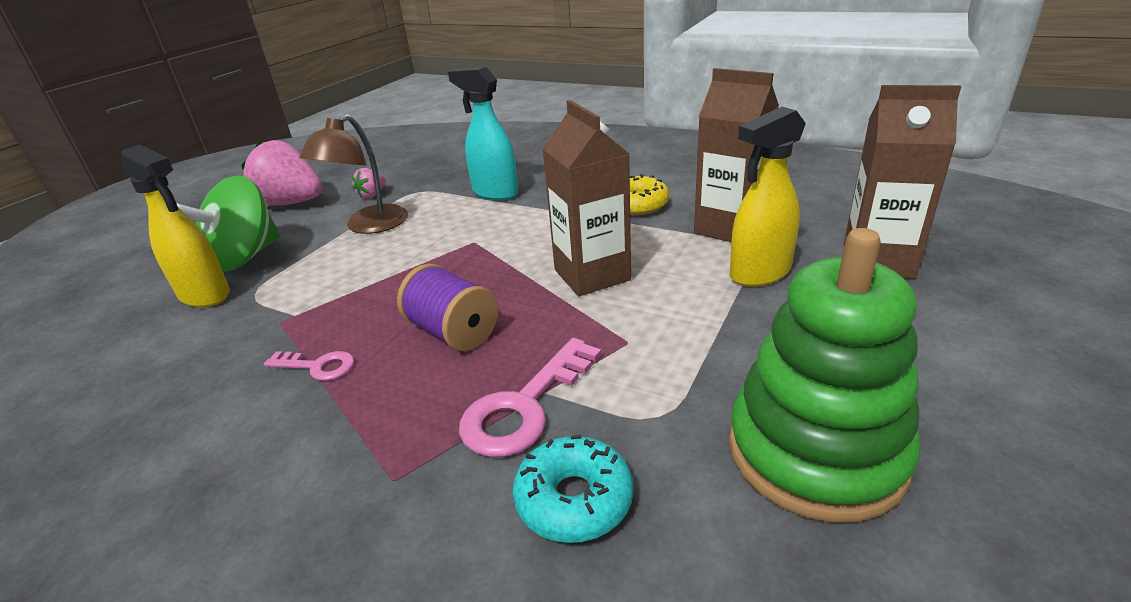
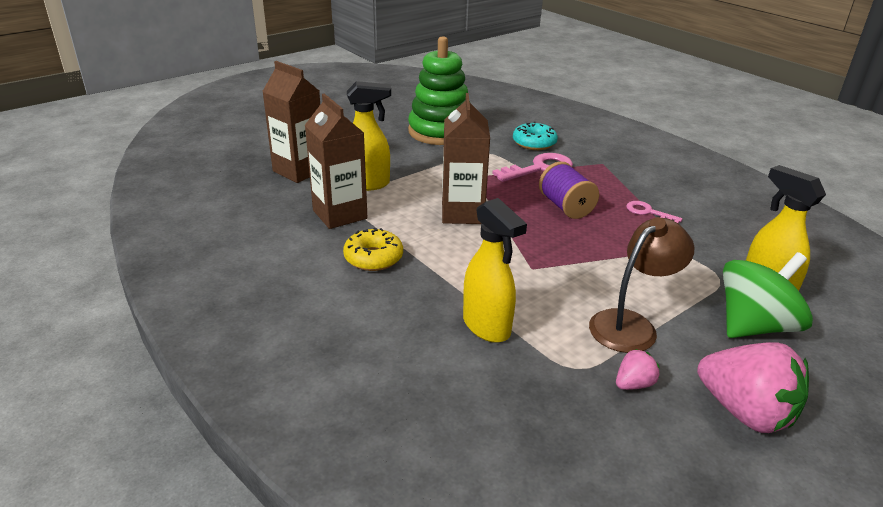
camera: 160 degrees left, 0 degrees up
turquoise spray bottle [448,67,518,200] -> yellow spray bottle [463,198,527,343]

